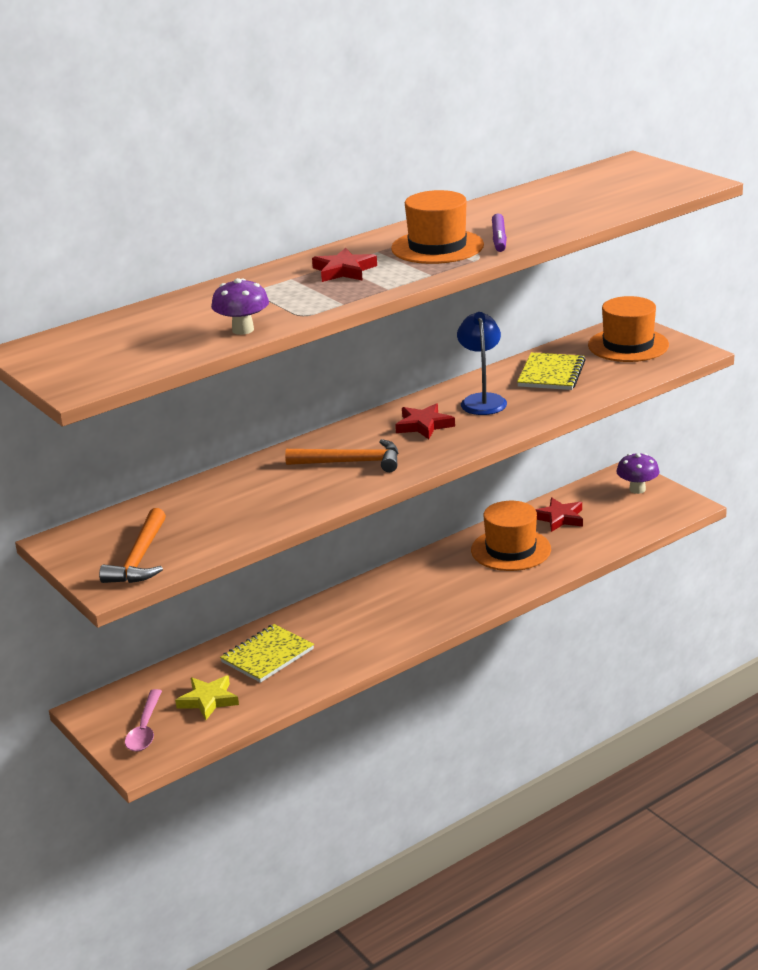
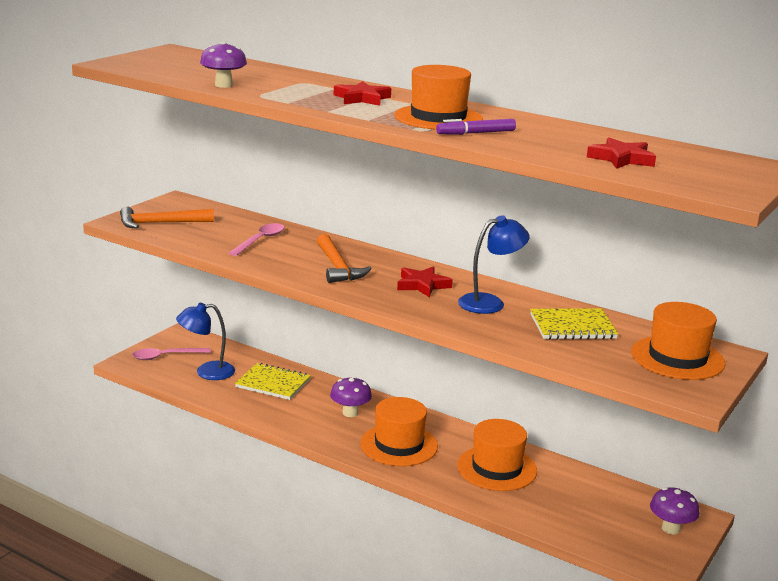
camera: 65 degrees right, 5 degrees down
yellow star [175,675,239,720] -> blue lamp [176,303,235,380]
red star [535,497,583,532] -> red star moved to [587,137,656,169]
none -> pink spoon [229,223,284,256]
none -> purple mushroom [330,377,372,417]
none -> orange hat [360,397,438,466]

